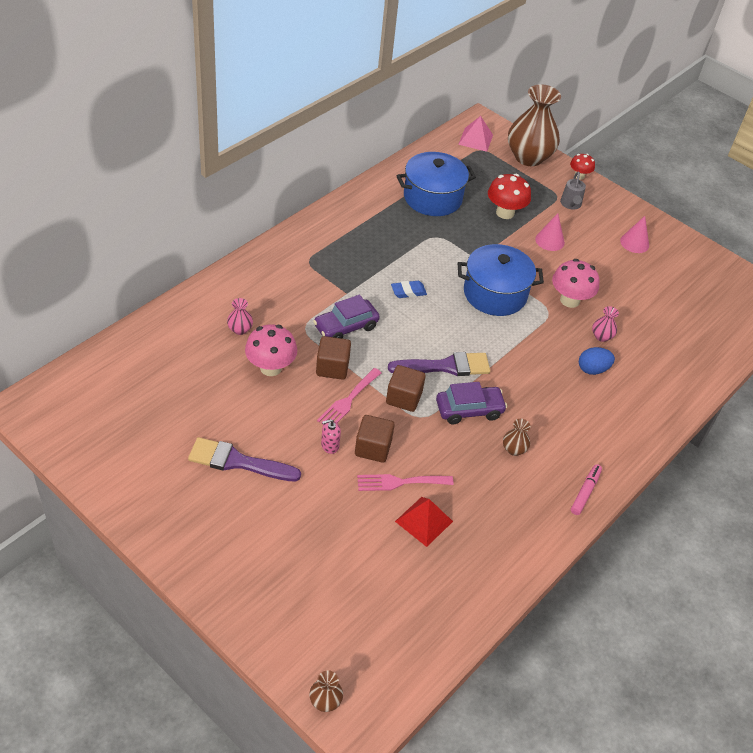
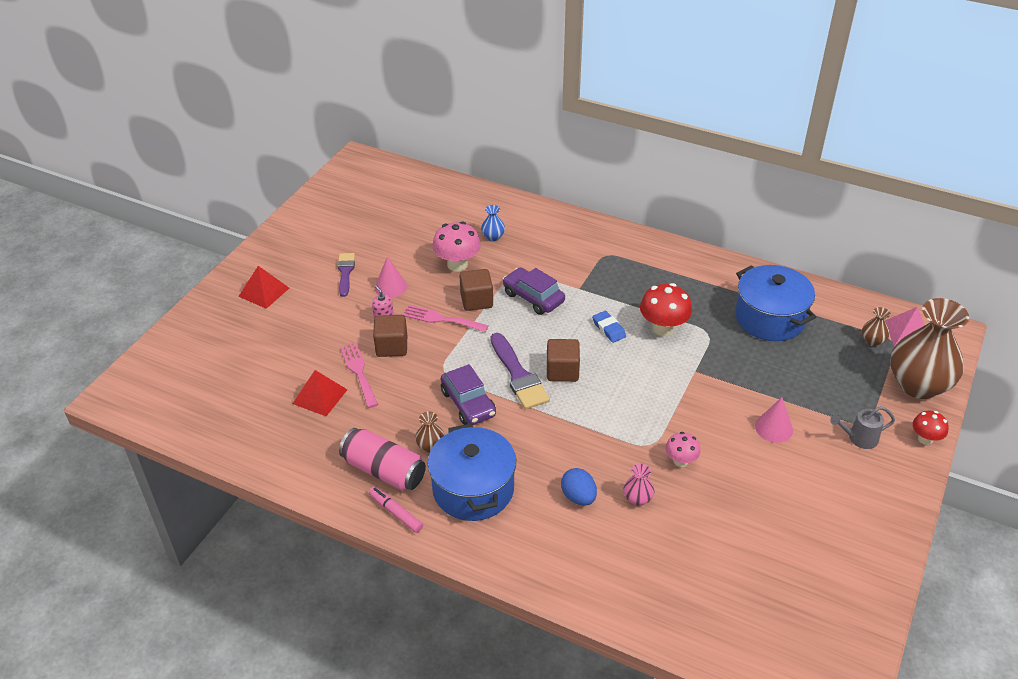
camera: 80 degrees right, 5 degrees down
purple brush [188,437,301,481] -> purple brush [337,253,355,297], size x0.65
pink vase [227,298,253,335] -> blue vase [481,205,505,241]
brown vase [309,670,343,712] -> brown vase moved to [862,307,891,346]
brown cube [386,365,425,412] -> brown cube moved to [547,339,580,382]
blue pot [458,244,544,316] -> blue pot moved to [428,424,516,521]
red mushroom [488,174,531,219] -> red mushroom moved to [640,283,692,336]
pink mushroom [552,259,600,308] -> pink mushroom [665,432,701,467], size x0.60
pink marker [571,464,602,515] -> pink marker turned 150 degrees counterclockwise [369,487,423,533]
pink cone [620,216,649,253] -> pink cone moved to [375,256,407,298]
none -> red pyramid [238,266,289,309]
none -> pink can [339,428,426,491]

